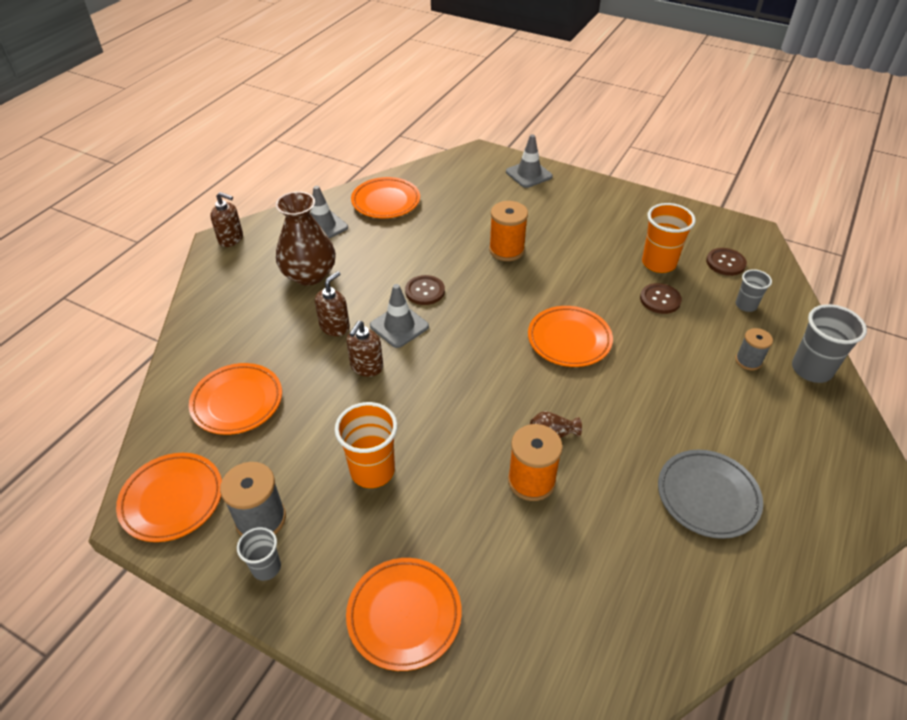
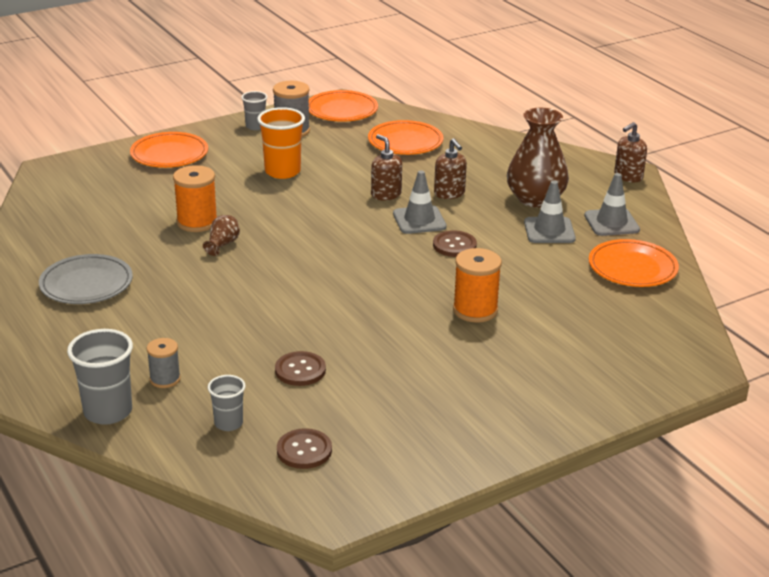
camera: 120 degrees right, 15 degrees down
grey traffic cone [506,134,553,188] -> grey traffic cone moved to [524,180,576,243]
orange plate [528,306,613,367] -> none
orange cup [642,203,696,273] -> none

